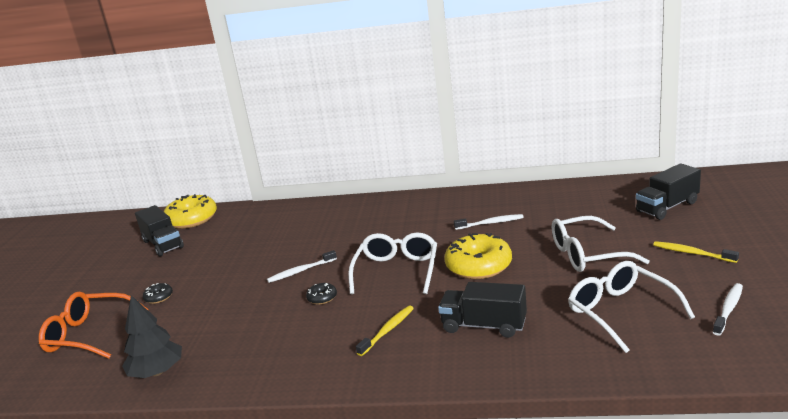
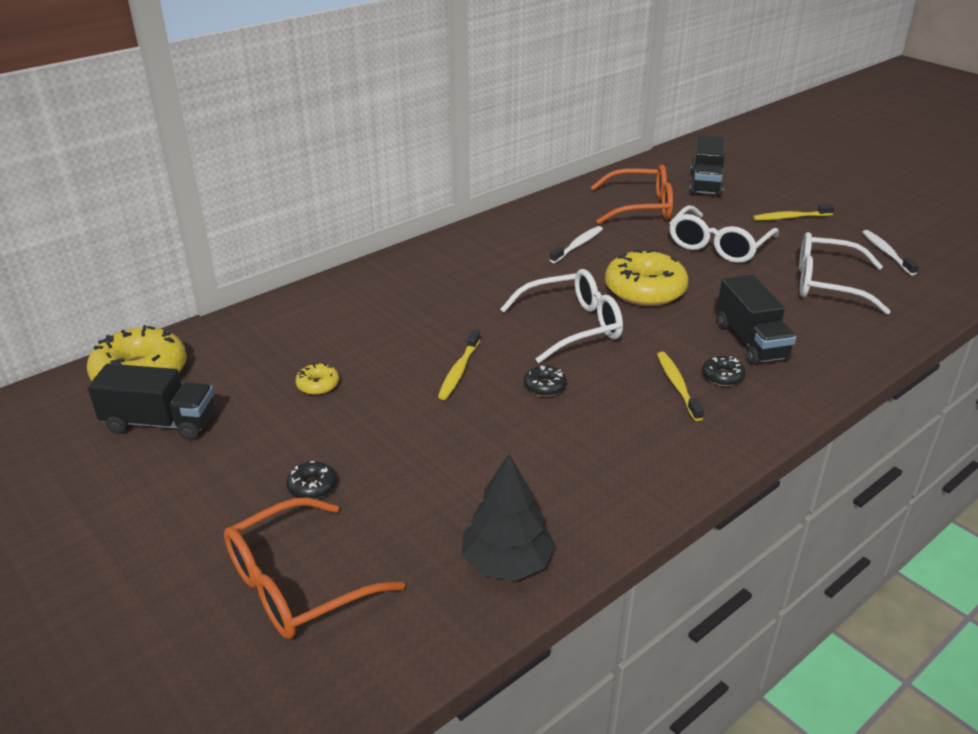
camera: 50 degrees left, 10 degrees up
white toothbrush [267,250,337,283] -> yellow toothbrush [438,330,481,400]
white glasses [348,233,437,294] -> white glasses turned 105 degrees clockwise [500,269,623,363]
black truck [438,282,527,338] -> black truck turned 75 degrees counterclockwise [717,275,796,365]
none -> yellow donut [295,363,339,395]
none -> orange glasses [591,165,673,224]
none -> black donut [702,356,746,386]

